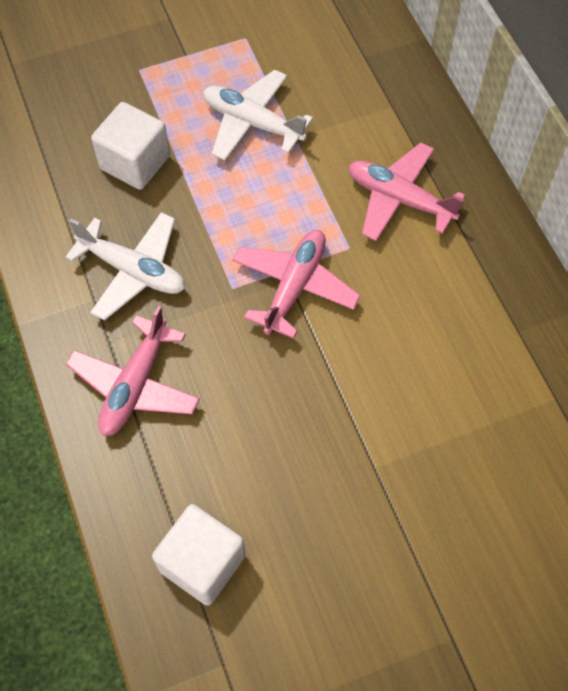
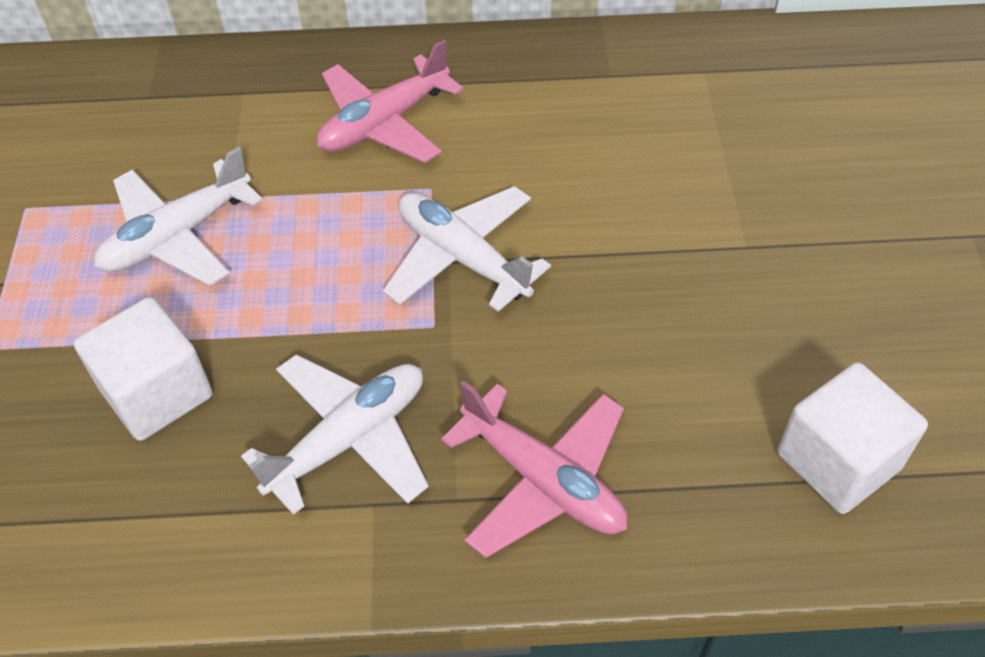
camera: 70 degrees left, 10 degrees down
pink plane [233,230,361,339] -> white plane [383,186,551,312]

